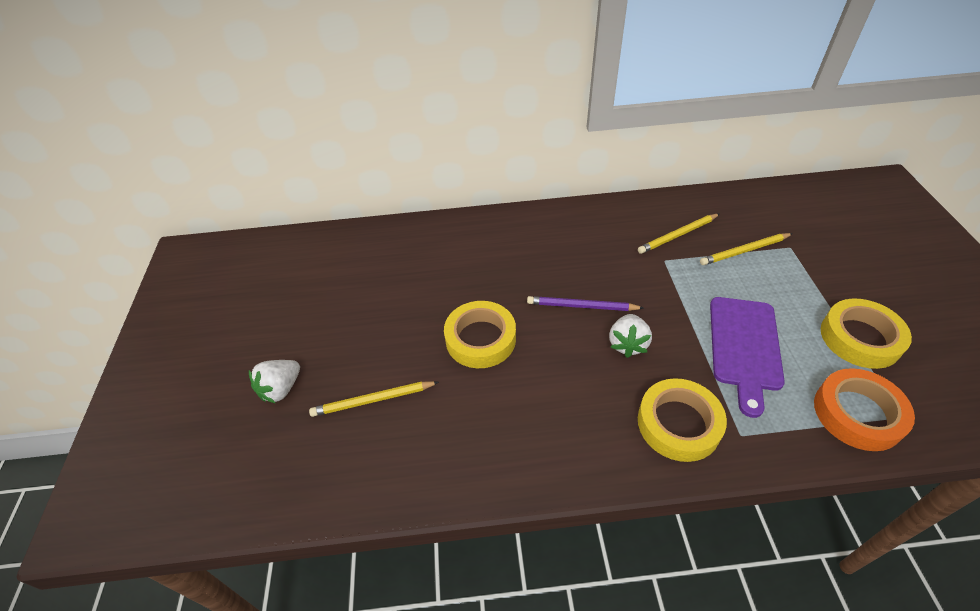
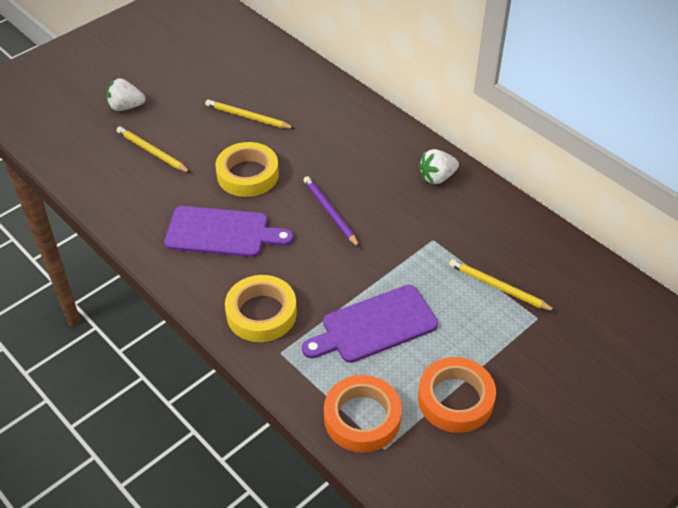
camera: 50 degrees right, 0 degrees up
white strawberry [609,314,652,358] -> white strawberry moved to [419,149,459,184]
yellow pencil [638,214,719,254] -> yellow pencil moved to [205,100,294,129]
yellow tape [821,299,912,369] -> orange tape [418,357,496,433]
none -> purple cutting board [164,206,294,257]

